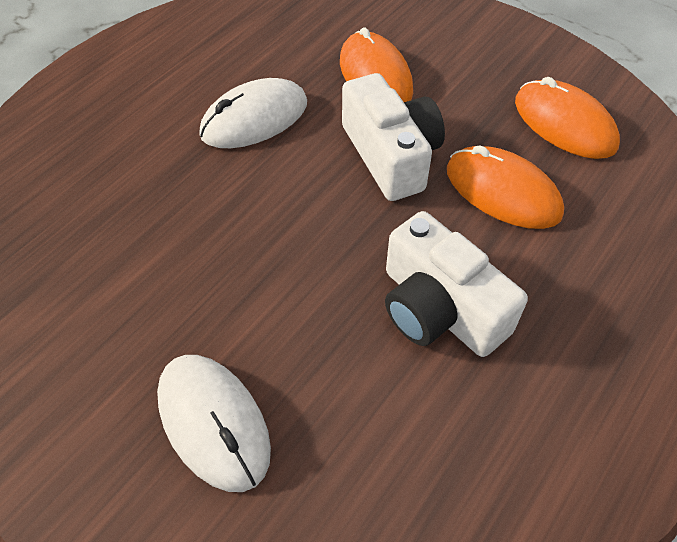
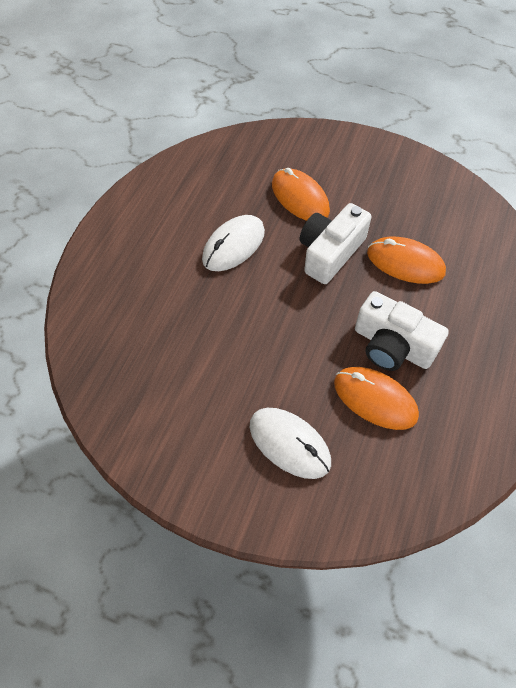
camera: 15 degrees left, 5 degrees up
white camera [342,73,445,201] -> white camera turned 105 degrees counterclockwise [300,203,371,284]
orange mouse [515,77,620,159] -> orange mouse moved to [334,367,419,430]

